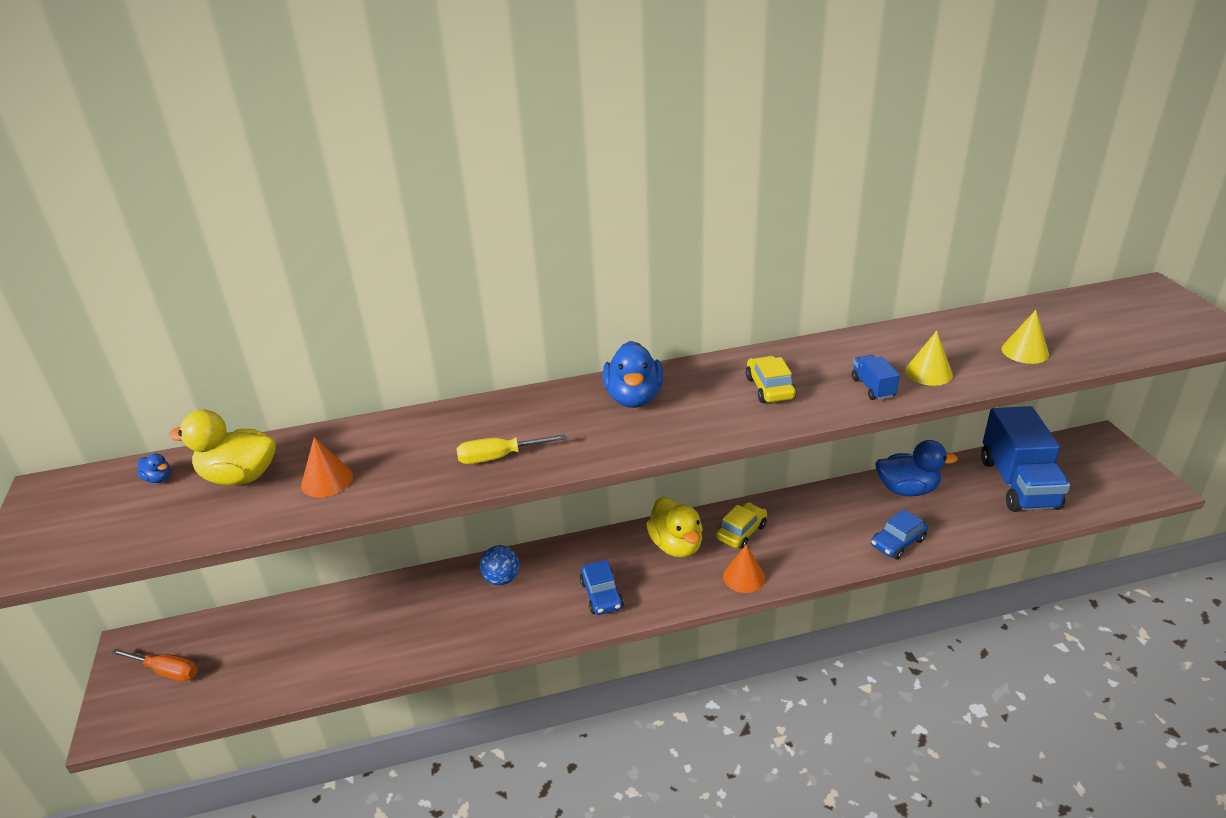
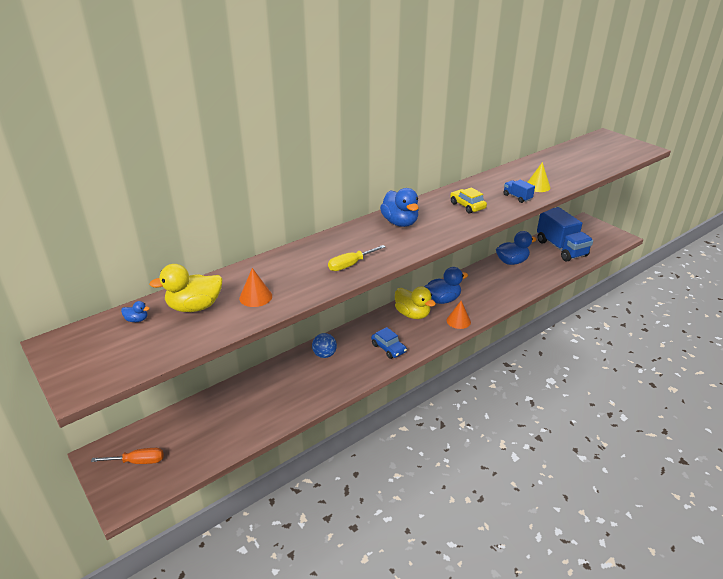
camera: 25 degrees left, 0 degrees up
yellow car [716,502,767,549] -> blue duck [424,267,468,304]
blue car [871,509,928,560] -> none
yellow cone [1001,310,1049,364] -> none

